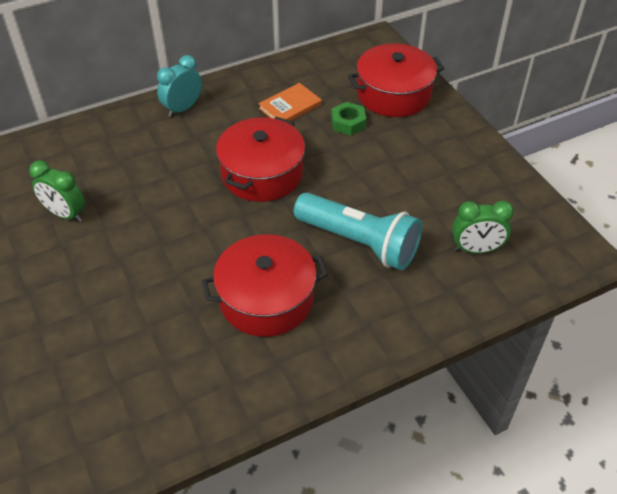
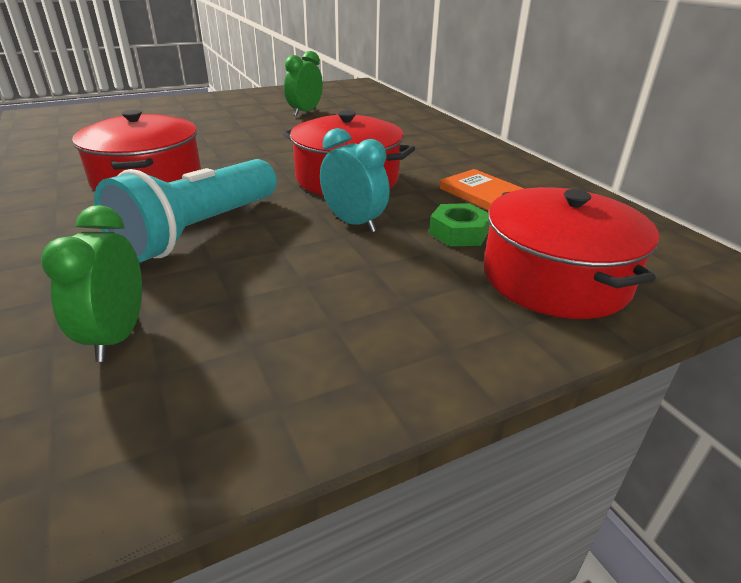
camera: 90 degrees right, 15 degrees down
turquoise clock [157,55,202,117] -> turquoise clock moved to [320,128,390,232]

